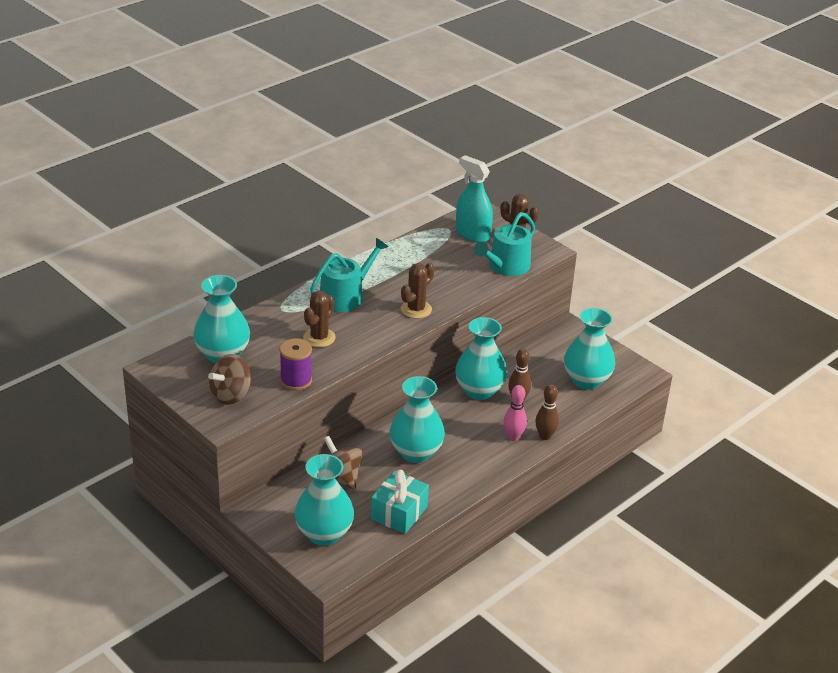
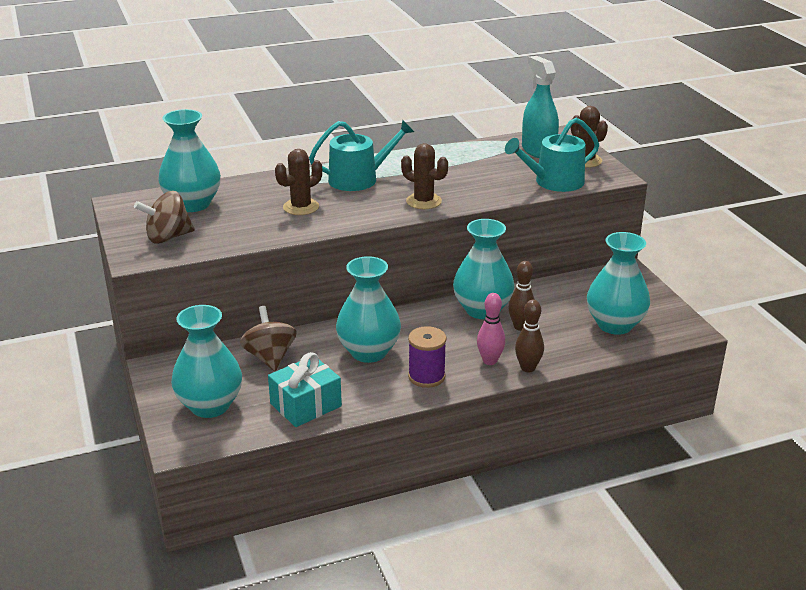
camera: 25 degrees right, 5 degrees down
purple spool [279,338,312,390] -> purple spool moved to [408,326,446,388]
brown cactus [401,263,434,319] -> brown cactus turned 60 degrees clockwise [401,143,448,209]

